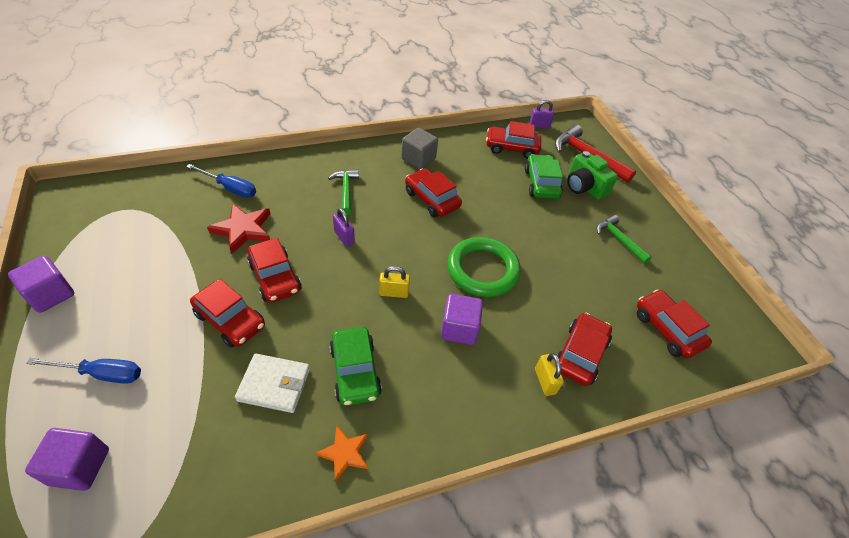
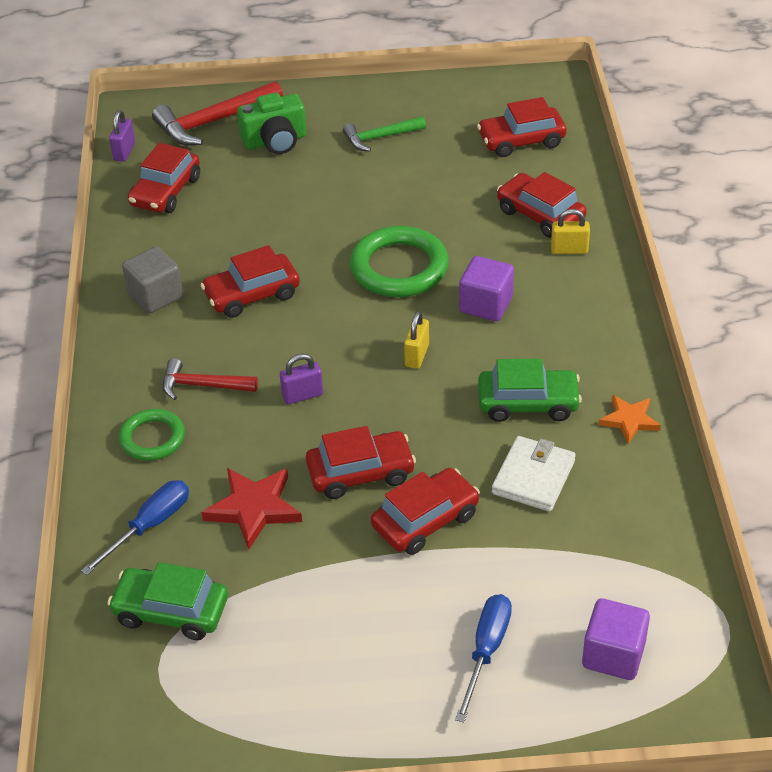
camera: 70 degrees left, 5 degrees down
purple cube [8,256,75,313] -> none
green hammer [328,170,359,215] -> red hammer [163,358,258,400]
green car [525,154,563,199] -> green car moved to [107,562,228,640]
none -> green ring [119,409,185,461]

